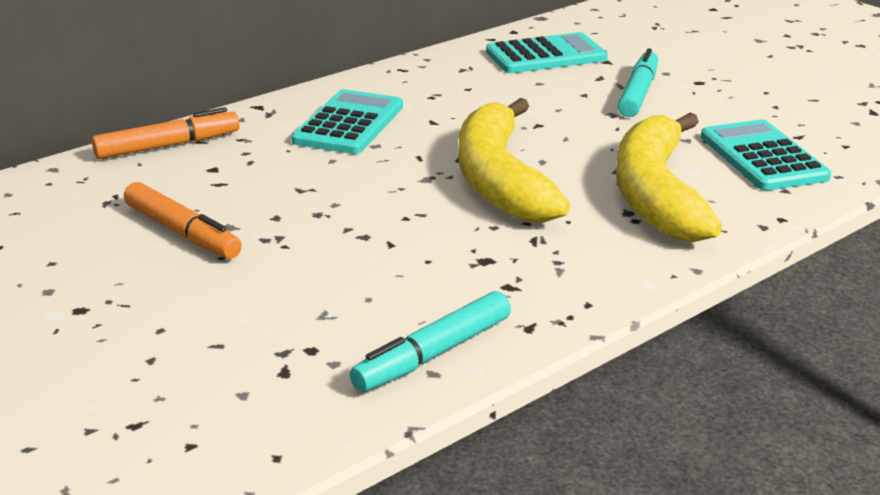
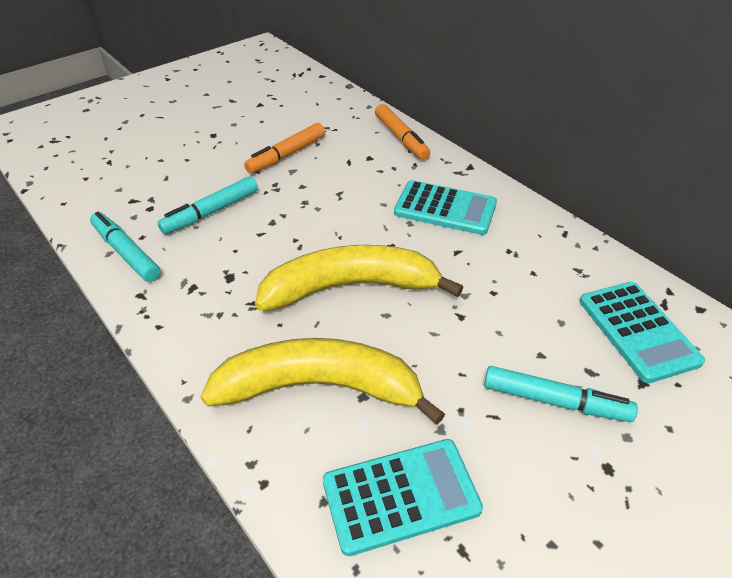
camera: 90 degrees right, 15 degrees up
none -> turquoise marker [158,176,258,234]

